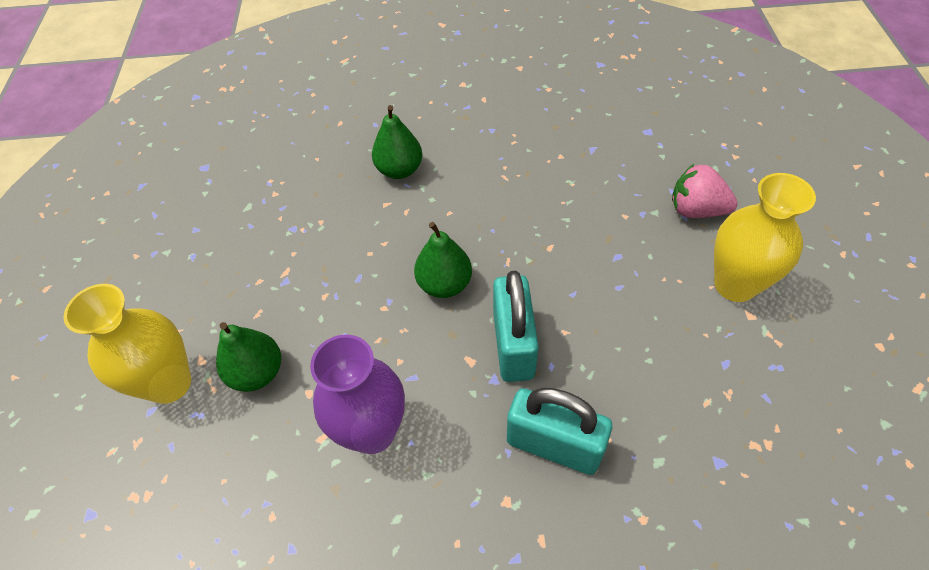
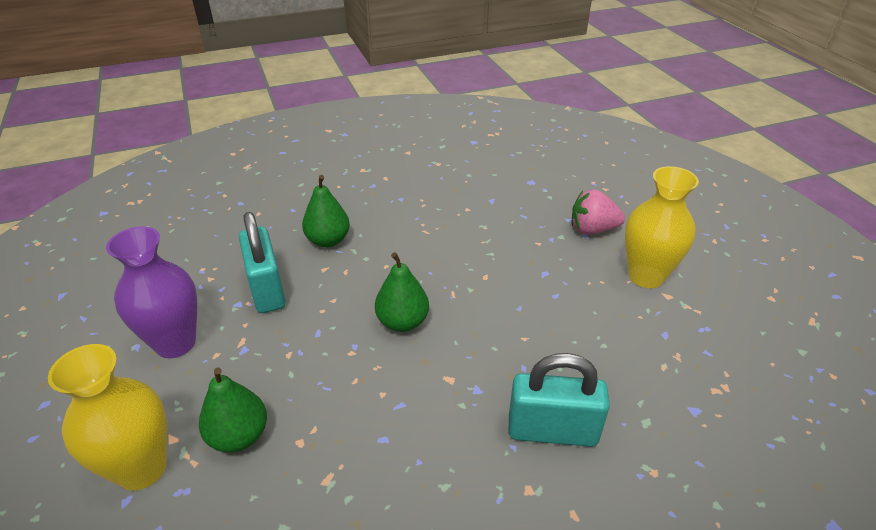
camera: 20 degrees left, 15 degrees down
purple vase [310,334,405,454] -> purple vase moved to [106,226,197,358]
turquoise padlock [493,271,539,382] -> turquoise padlock moved to [239,212,286,313]

